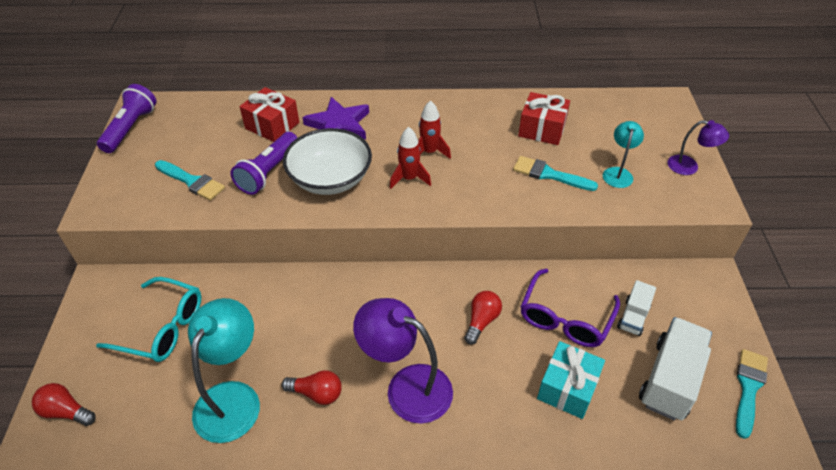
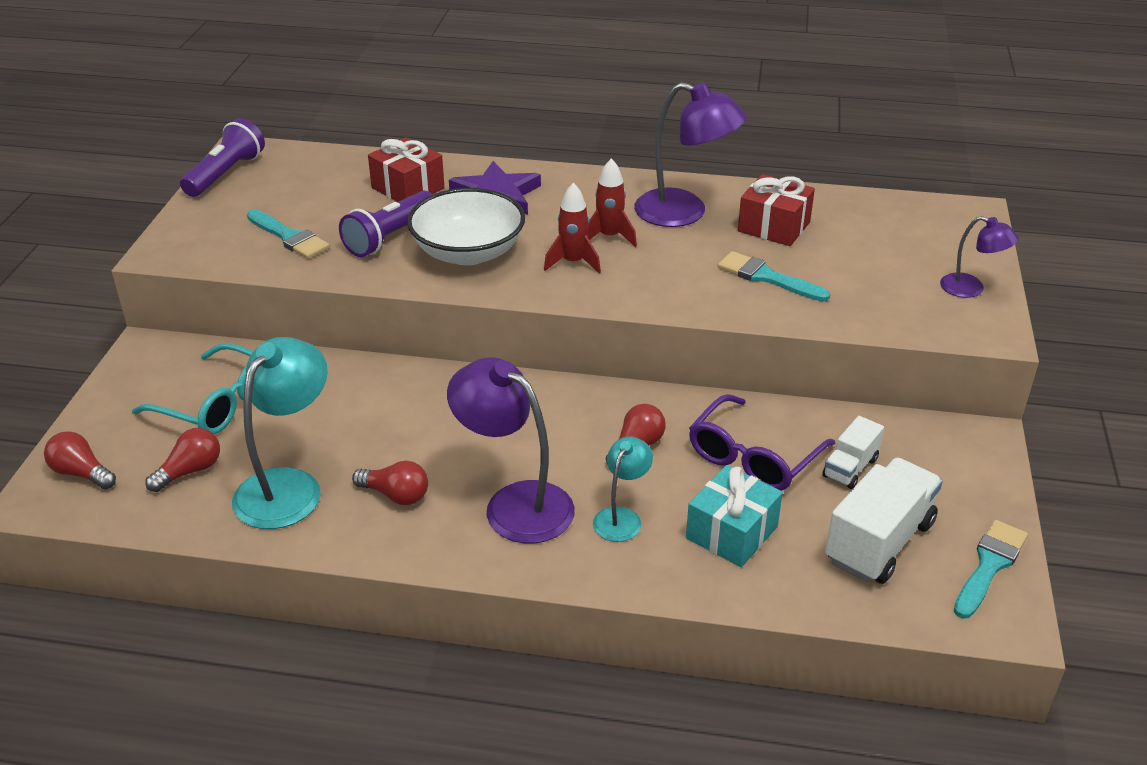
camera: 10 degrees right, 10 degrees down
turquoise lamp [603,121,644,188] -> turquoise lamp moved to [593,437,653,542]
none -> red light bulb [146,428,220,492]
none -> purple lamp [634,82,747,227]

